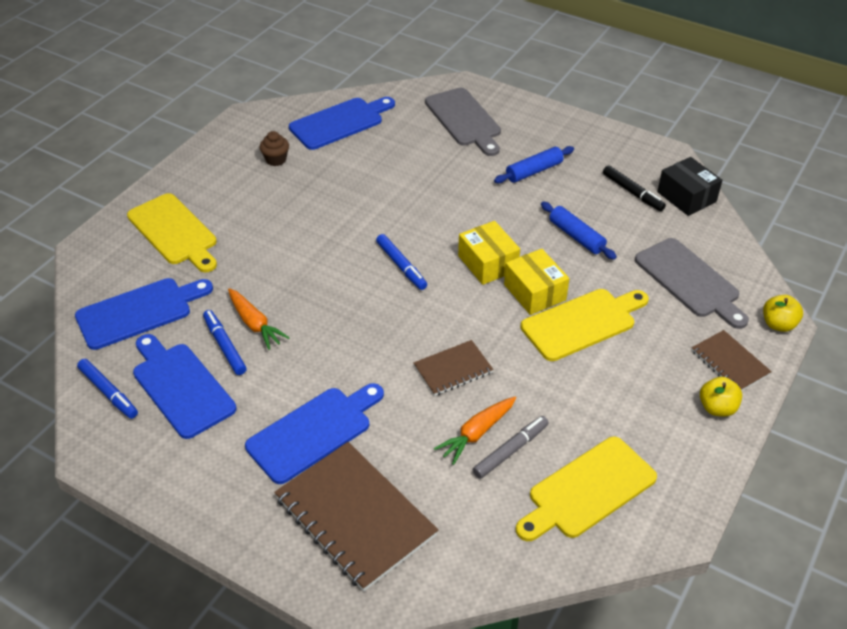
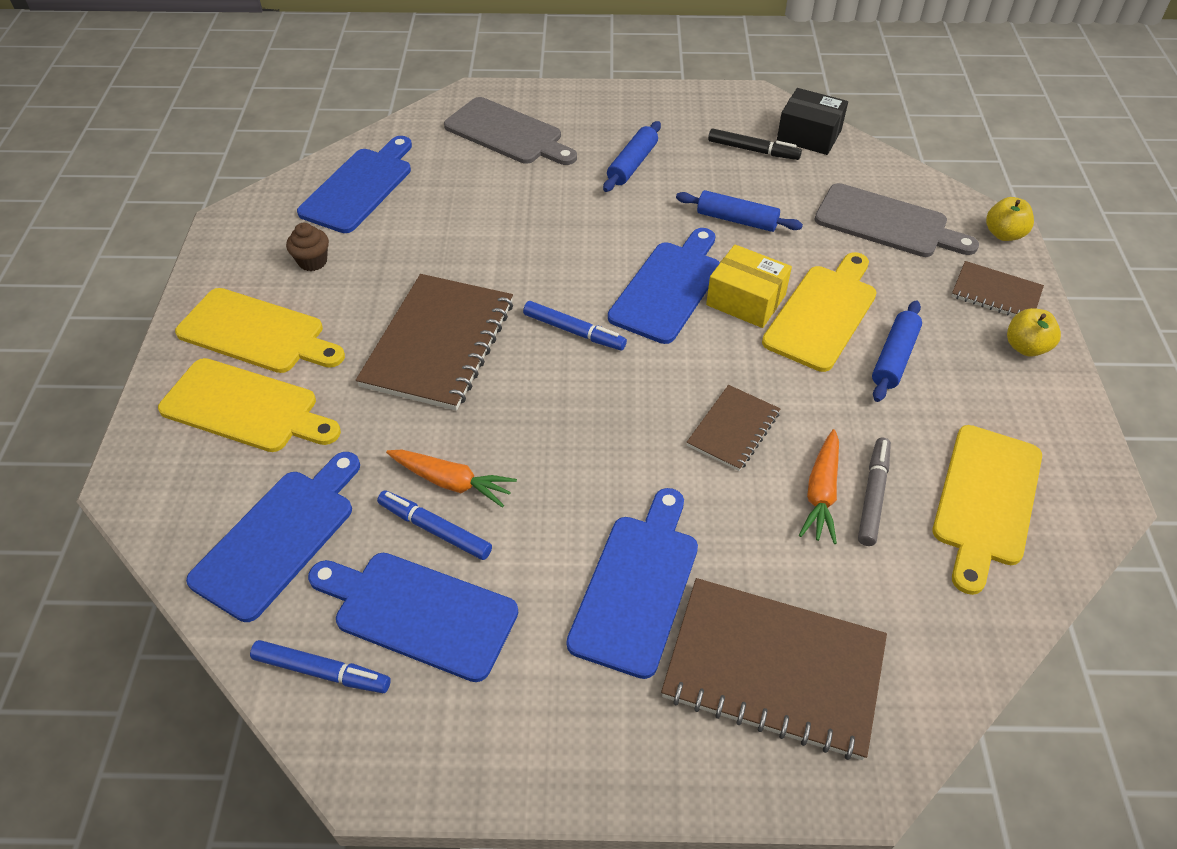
camera: 30 degrees left, 5 degrees up
yellow box [458,221,520,285] -> blue cutting board [608,228,720,344]
none -> yellow cutting board [175,288,345,373]
none -> brown notebook [356,274,513,411]
none -> blue rolling pin [872,300,922,402]

